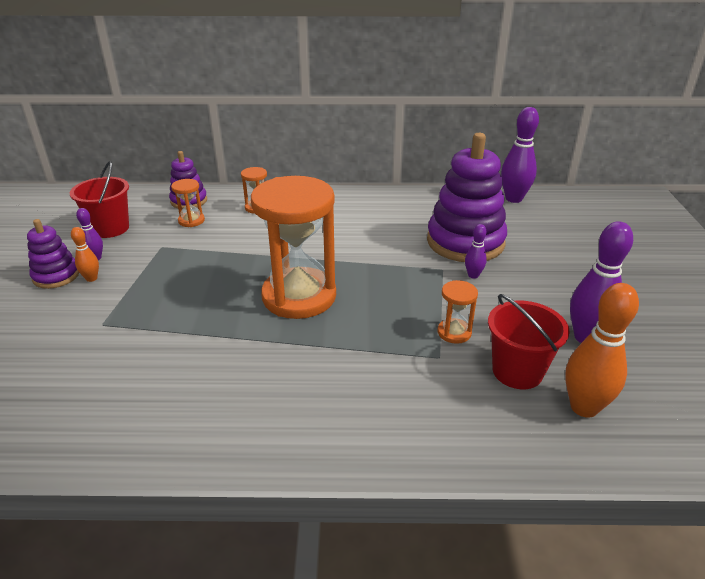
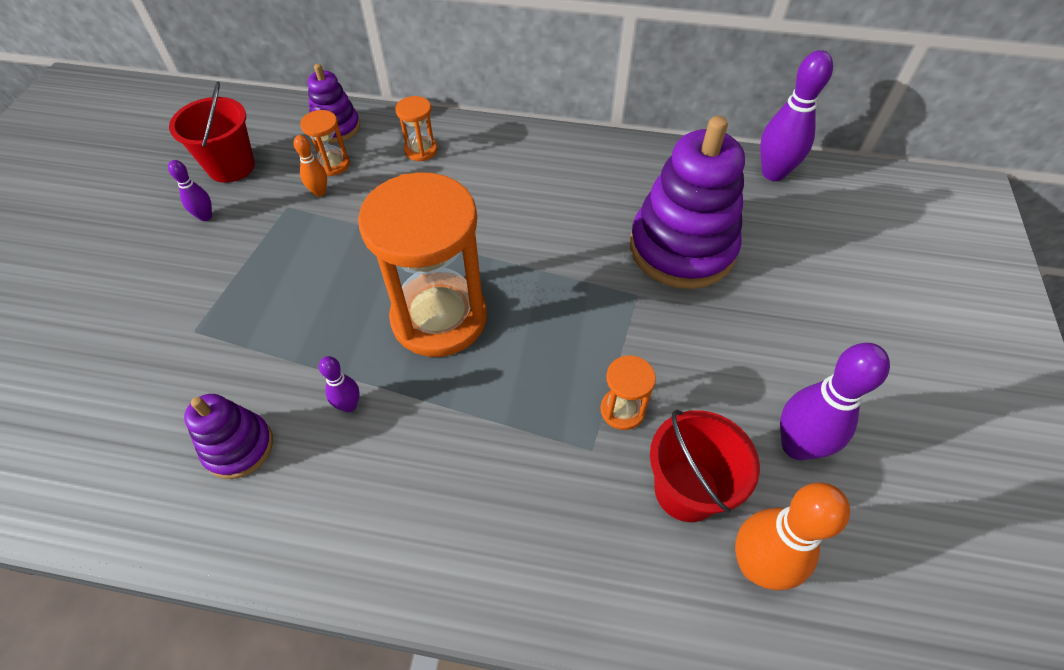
camera: 10 degrees right, 20 degrees up
purple stacking toy [27,219,79,289] -> purple stacking toy moved to [184,394,273,479]
orange bowling pin [71,227,99,282] -> orange bowling pin moved to [294,135,327,197]
purple bowling pin [465,224,487,279] -> purple bowling pin moved to [319,356,360,412]

